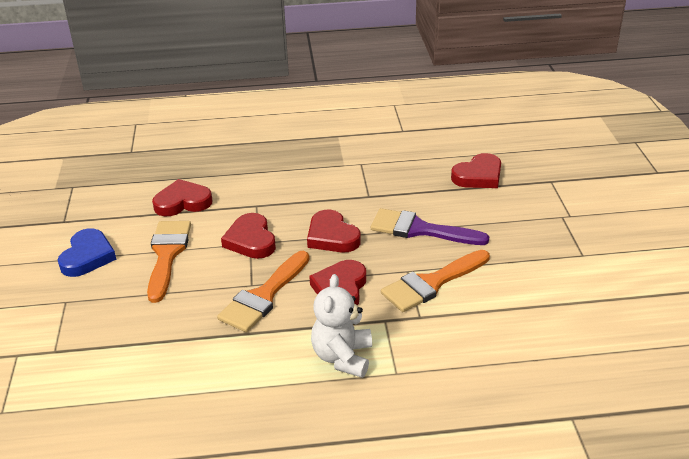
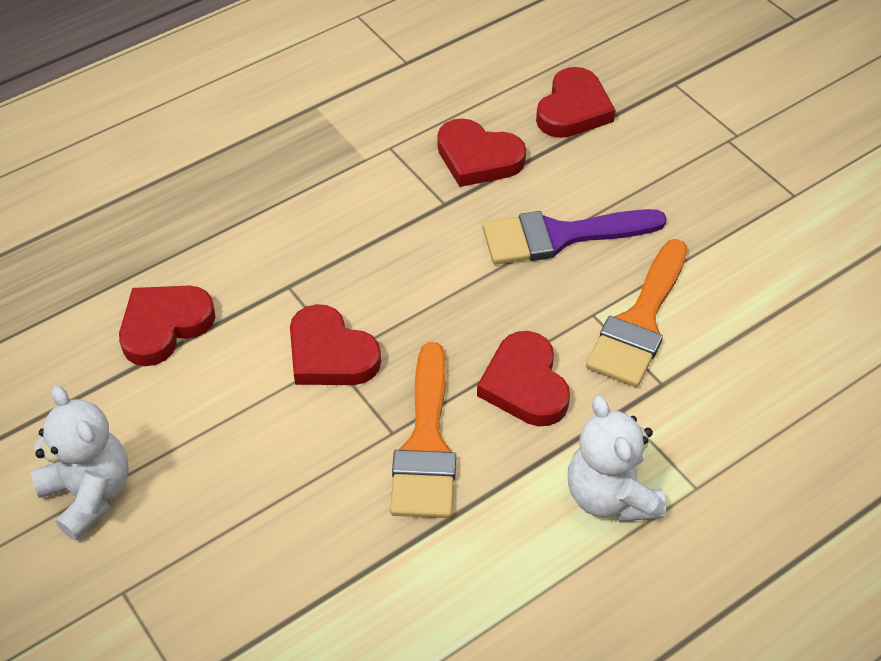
camera: 30 degrees left, 15 degrees up
blue heart [58,228,116,277] -> white teddy bear [31,386,129,541]
orange brush [147,221,191,303] -> none
red heart [307,209,361,252] -> red heart moved to [438,118,526,187]

